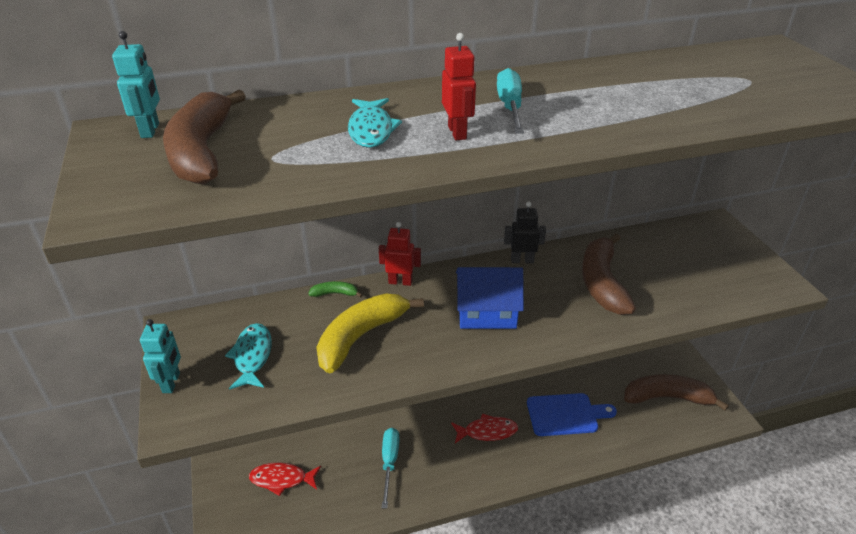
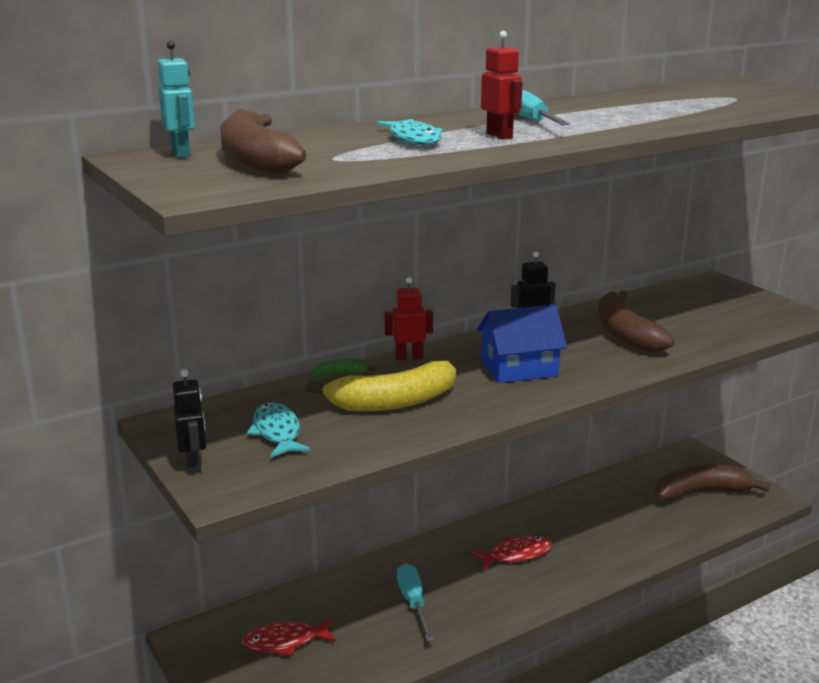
camera: 15 degrees left, 15 degrees down
turquoise robot [140,319,181,393] -> black robot [173,369,206,474]
yellow banana [316,293,424,373] -> yellow banana turned 135 degrees counterclockwise [307,361,456,411]
blue cutting board [527,393,617,436] -> none

